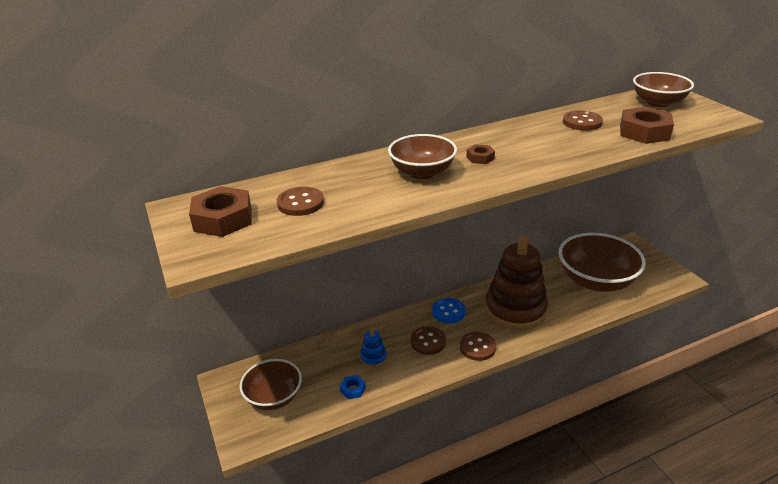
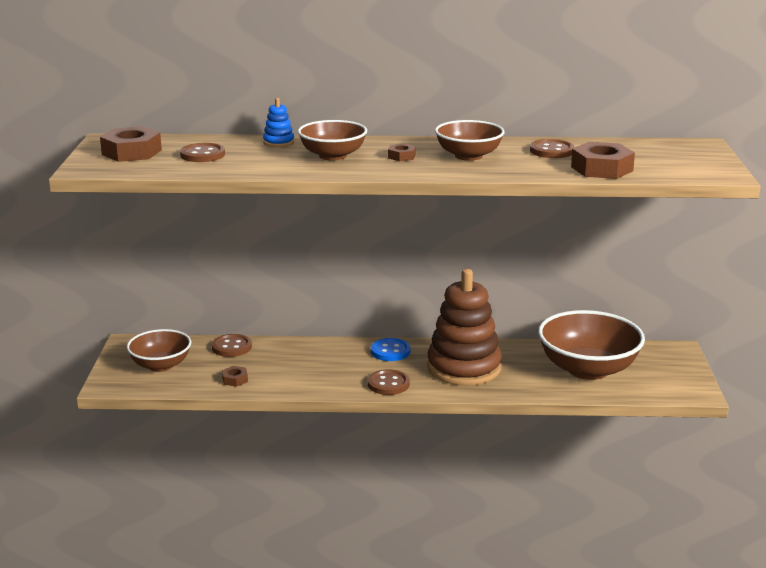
camera: 25 degrees right, 10 degrees down
blue nut [340,375,366,399] -> brown nut [222,366,248,387]
blue stacking toy [360,328,387,367] -> blue stacking toy moved to [263,98,294,147]
brown button [410,326,446,355] -> brown button moved to [212,334,252,357]
brown bowl [633,72,694,107] -> brown bowl moved to [435,120,505,161]

